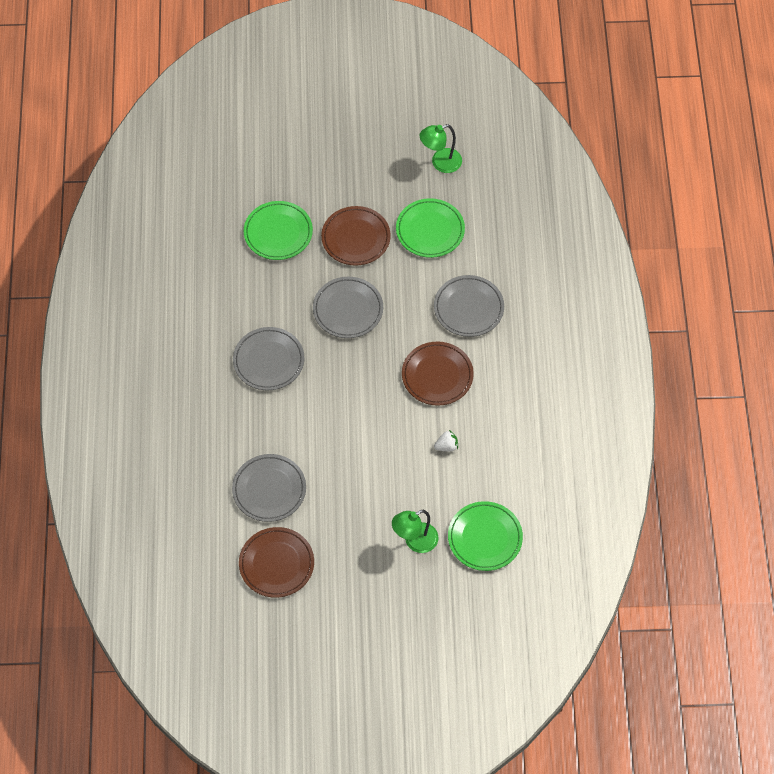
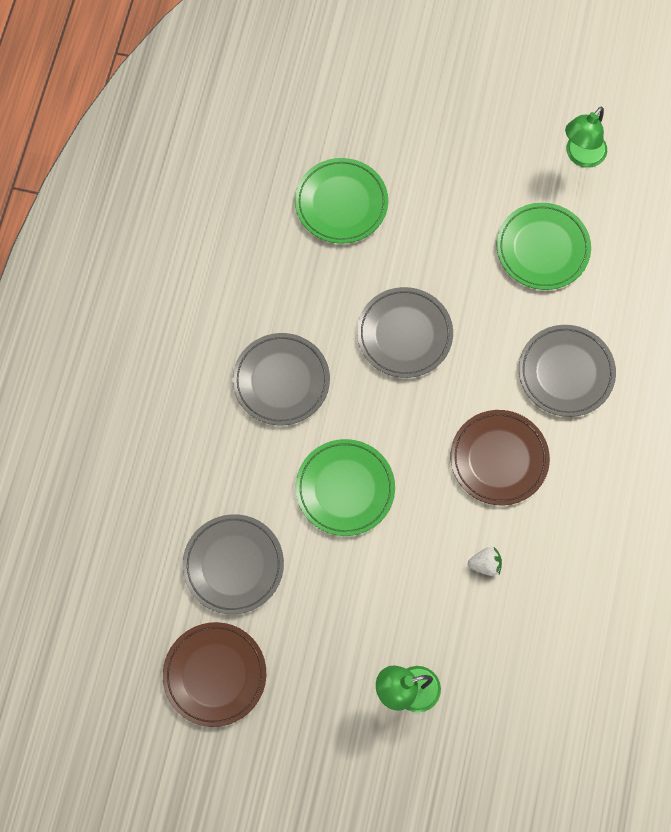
camera: 15 degrees right, 10 degrees up
brown plate [321,206,391,266] -> none
green lamp [419,124,462,173] -> green lamp turned 45 degrees counterclockwise [565,106,607,168]
green plate [448,501,523,571] -> green plate moved to [295,439,395,536]

